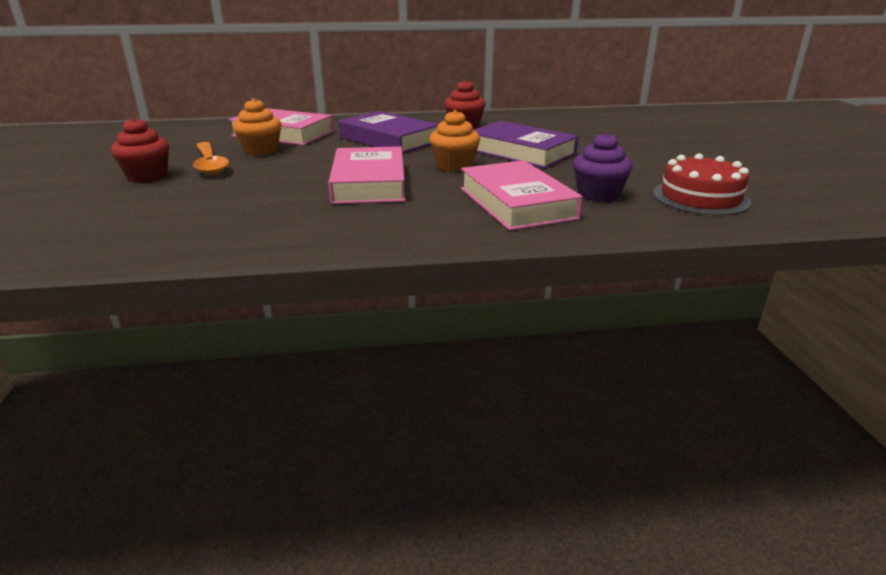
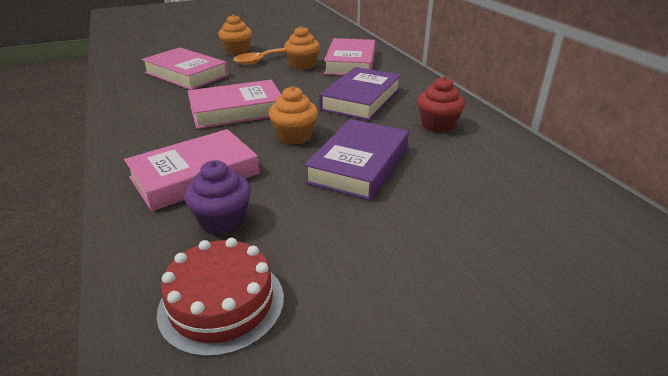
camera: 75 degrees right, 5 degrees up
red cupcake [111,118,169,183] -> orange cupcake [218,14,252,55]
none -> pink book [142,47,228,90]

